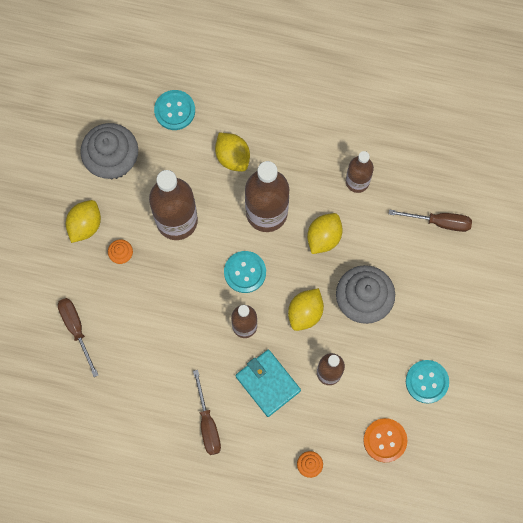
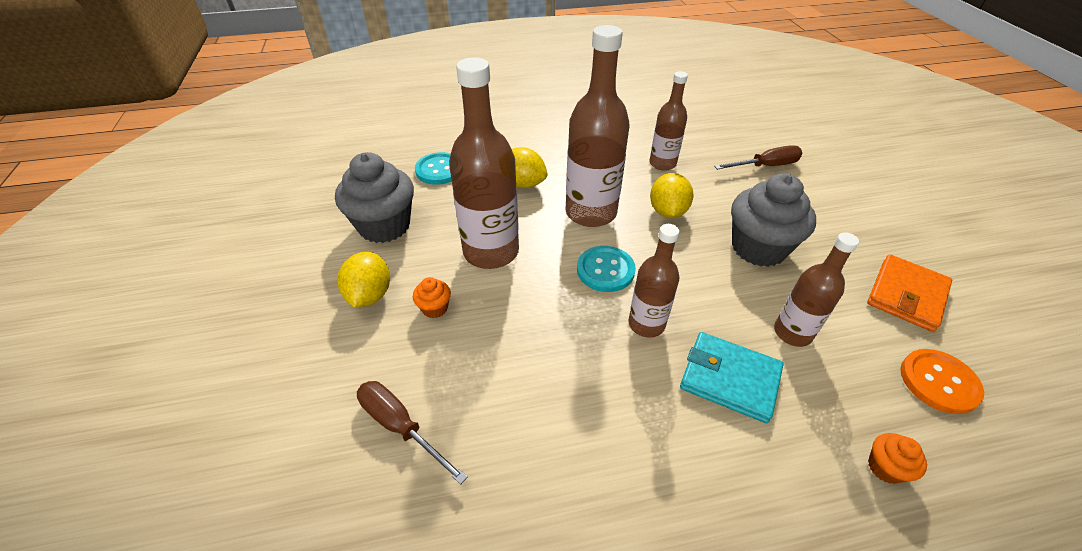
camera: 25 degrees left, 30 degrees down
brown screwdriver [193,370,221,455] -> none
yellow lemon [288,288,324,331] -> none
turquoise button [406,360,449,404] -> orange wallet [867,254,952,332]

